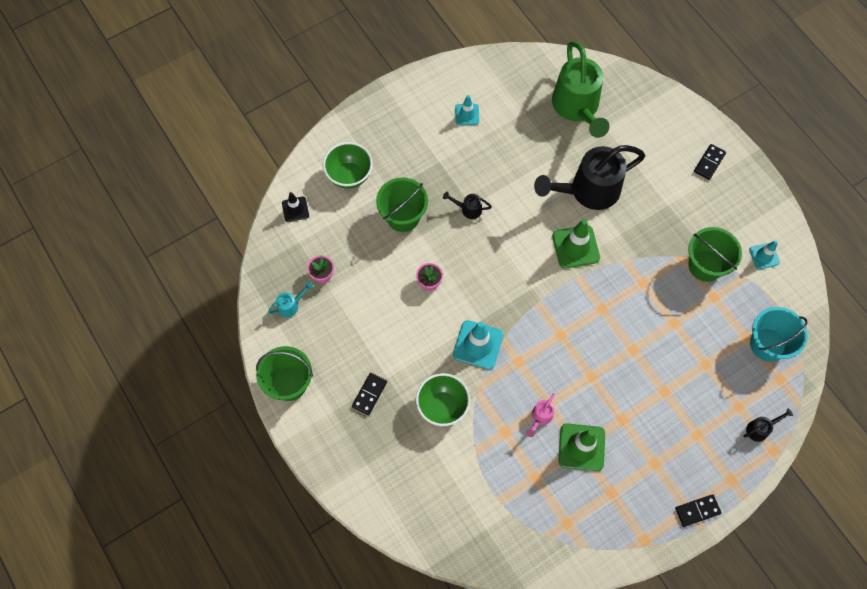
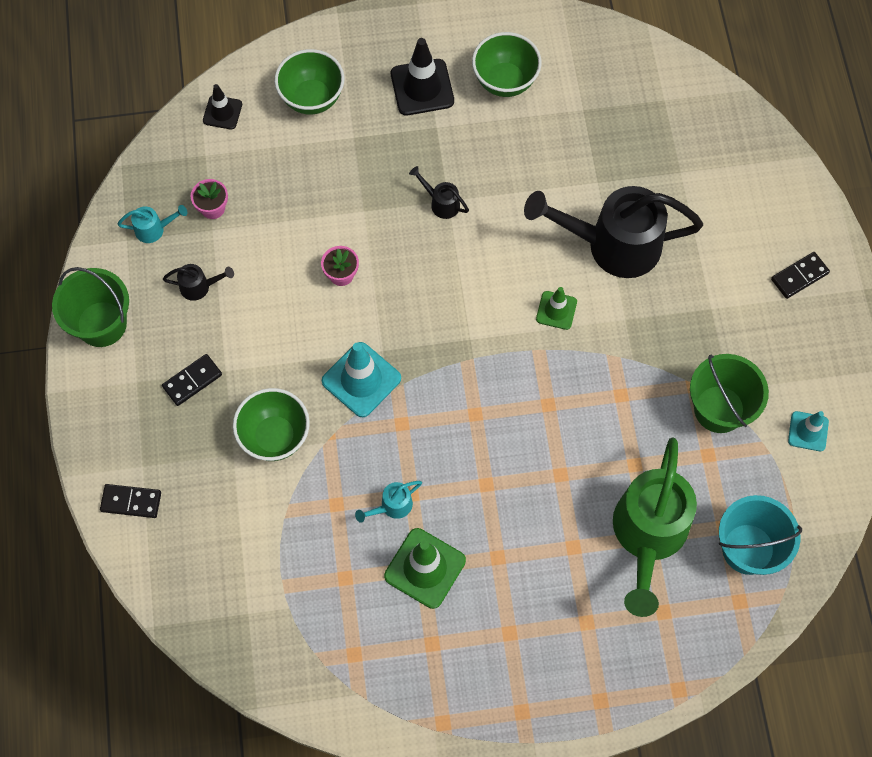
camera: 25 degrees right, 0 degrees up
green bucket [376,177,428,232] -> none
turquoise traffic cone [455,95,479,125] -> green bowl [472,32,542,97]
pink watering can [526,393,555,437] -> turquoise watering can [355,481,422,523]
green watering can [552,41,609,138] -> green watering can moved to [613,437,697,617]
green traffic cone [552,219,600,269] -> green traffic cone [536,287,577,330], size x0.60
black domino [675,494,721,527] -> black domino moved to [100,484,161,518]
black watering can [743,408,793,442] -> black watering can moved to [163,264,234,301]
none -> black traffic cone [391,38,454,116]

